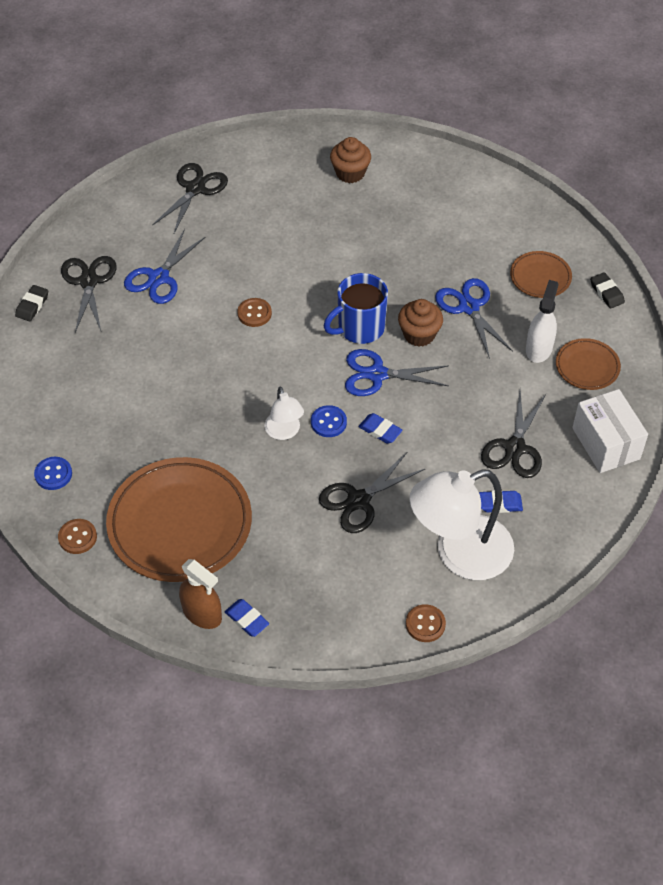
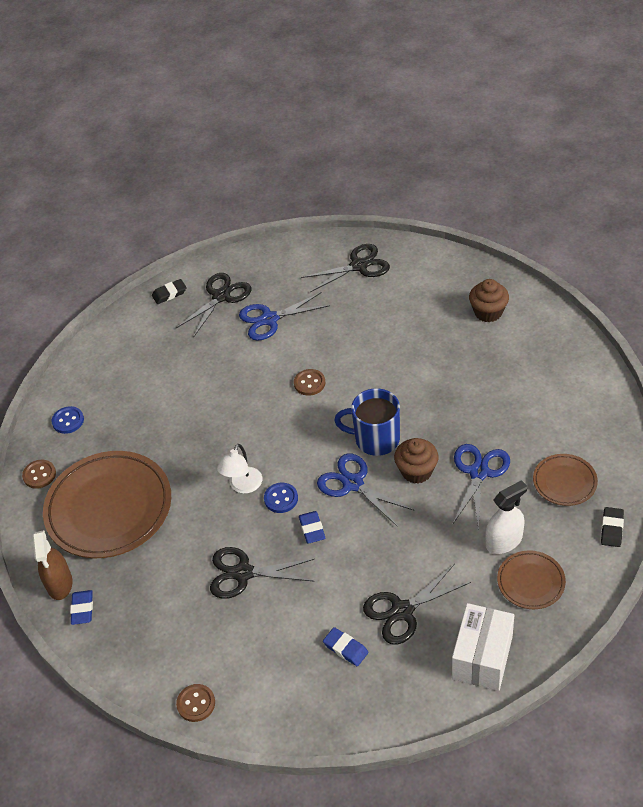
camera: 45 degrees right, 5 degrees down
white lamp [409,470,514,580] -> none

